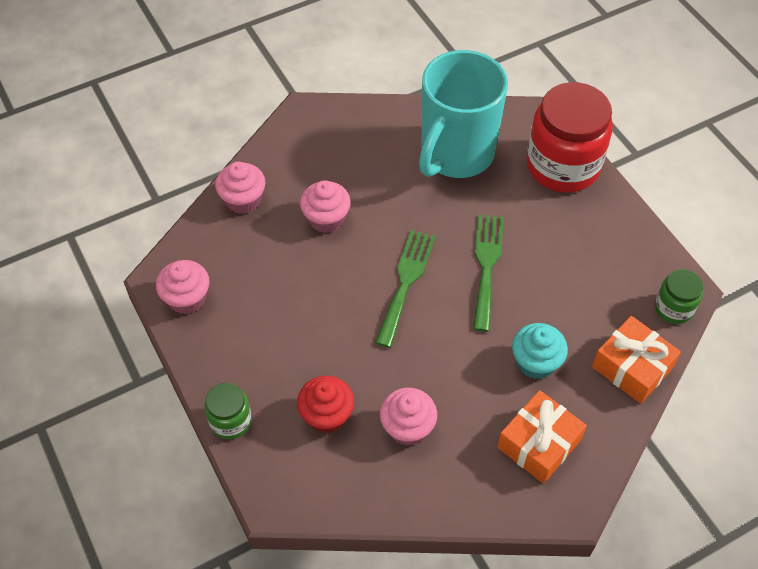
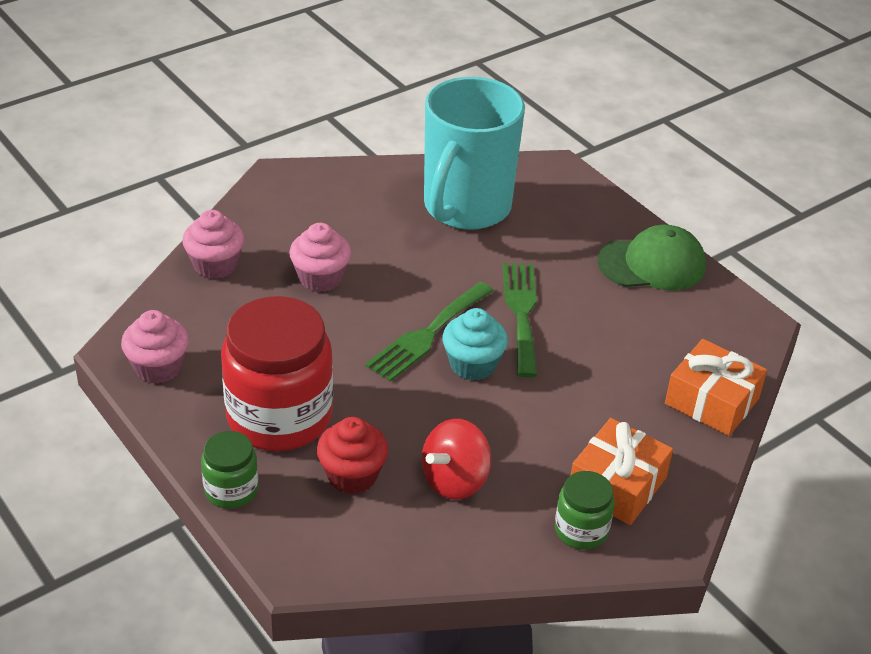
camera: 10 degrees left, 15 degrees down
green fork [375,230,436,348] -> green fork turned 150 degrees counterclockwise [365,282,493,382]
pink cupcake [380,388,437,446] -> red spinning top [422,419,491,500]
turquoise cupcake [512,323,568,379] -> turquoise cupcake moved to [442,308,508,381]
red jar [526,82,613,193] -> red jar moved to [221,296,333,451]
green jar [655,269,703,324] -> green jar moved to [555,471,615,550]
none -> green cap [597,224,706,290]

